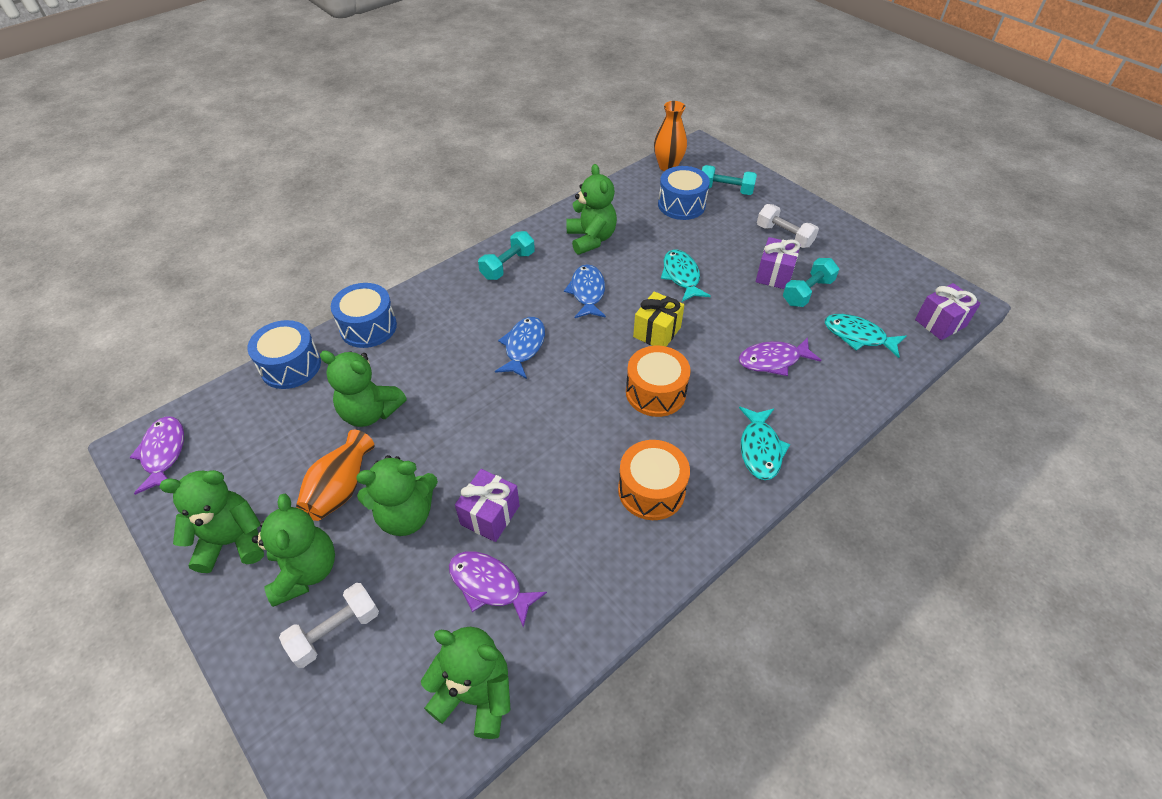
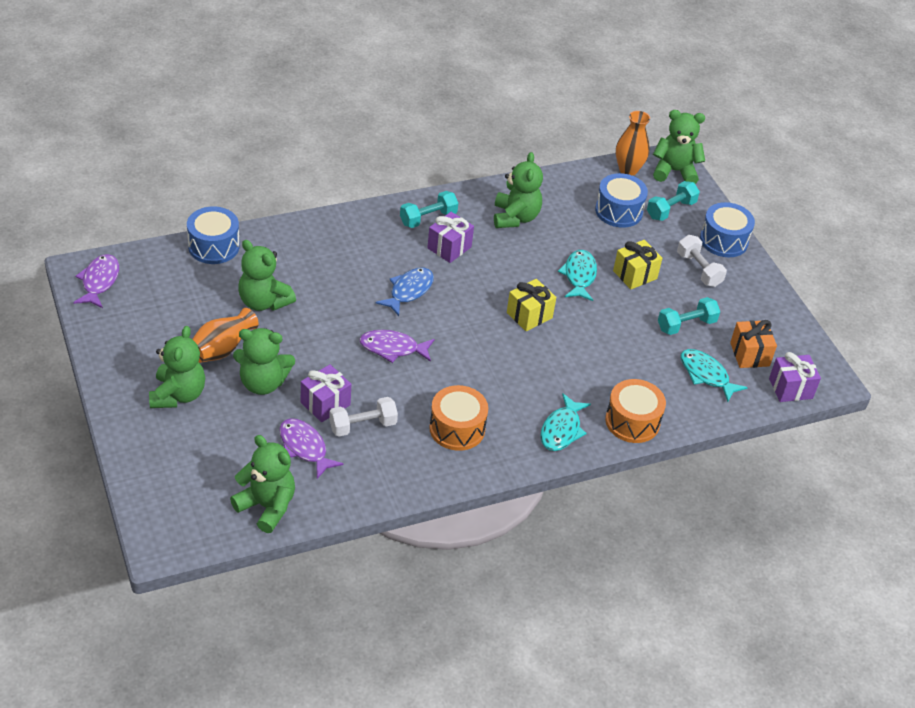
camera: 15 degrees right, 5 degrees down
green teddy bear [159,470,264,573] -> green teddy bear moved to [653,110,705,184]
white dumbbell [279,583,379,668] -> white dumbbell moved to [329,397,398,437]
blue drum [331,283,397,348] -> blue drum moved to [700,202,755,257]
blue fish [564,264,606,318] -> none
orange drum [626,346,691,417] -> orange drum moved to [605,379,666,443]
turquoise dumbbell [702,165,757,195] -> turquoise dumbbell turned 75 degrees counterclockwise [647,181,700,221]
purple fish [739,337,822,376] -> purple fish moved to [359,330,435,363]
purple gift [755,237,801,289] -> purple gift moved to [427,212,474,263]
none -> yellow gift [613,240,662,289]
none -> orange gift [730,320,777,368]

